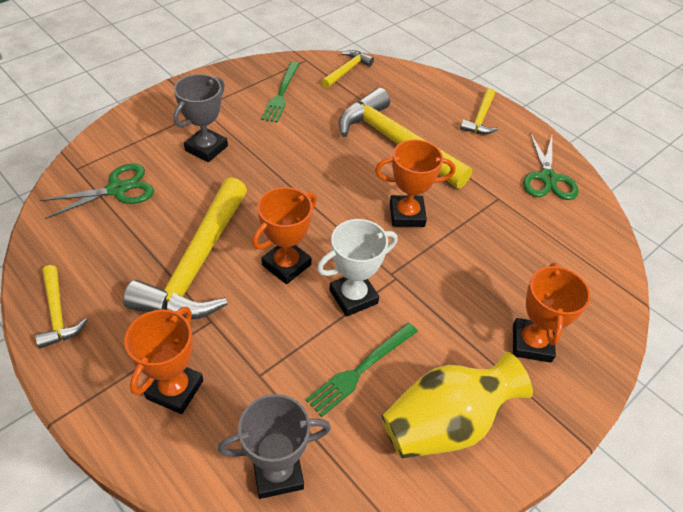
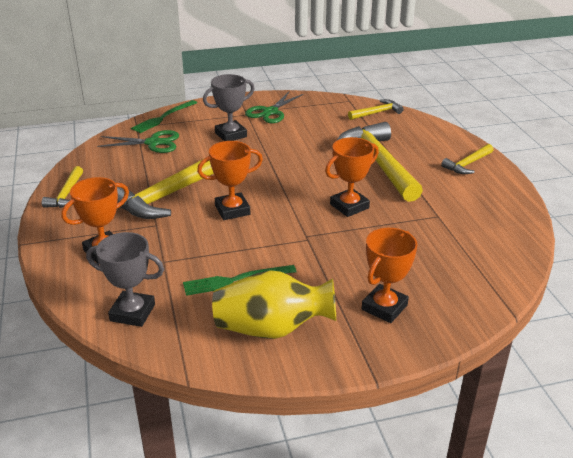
camera: 30 degrees right, 15 degrees down
green fork [261,62,299,123] -> green fork moved to [131,100,197,133]
white trophy [317,219,398,317] -> none
orange trophy [375,139,455,227] -> orange trophy turned 60 degrees counterclockwise [325,137,379,217]
green scissors [523,133,579,200] -> green scissors moved to [245,92,304,123]

